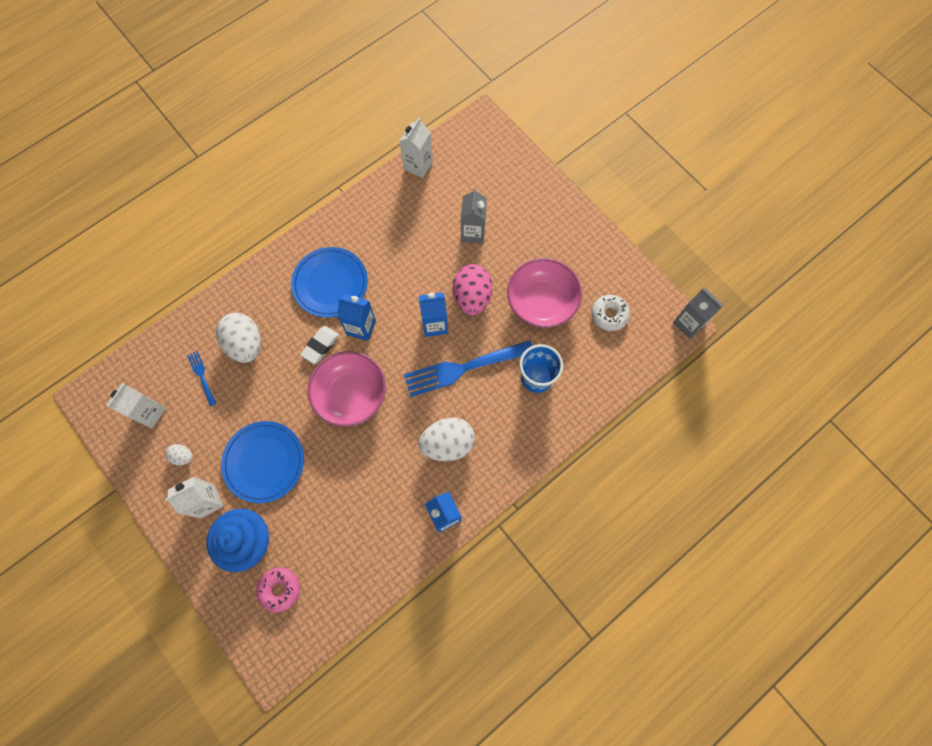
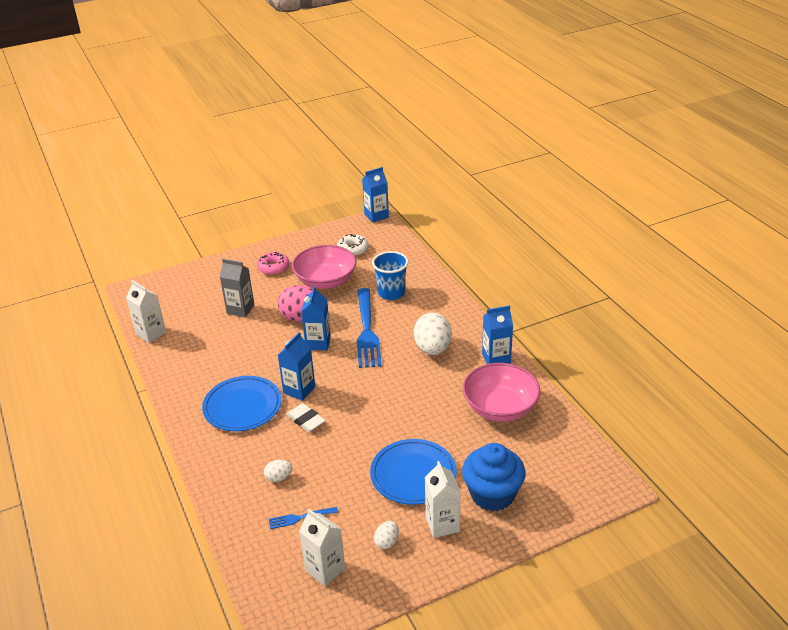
camera: 75 degrees left, 35 degrees down
white egg [216,313,261,363] -> white egg [264,460,292,482], size x0.48
pink donut [256,567,300,612] -> pink donut moved to [257,252,290,275]
pink bowl [307,351,386,427] -> pink bowl moved to [463,363,540,422]
grey carton [673,288,724,339] -> blue carton [362,167,389,222]

